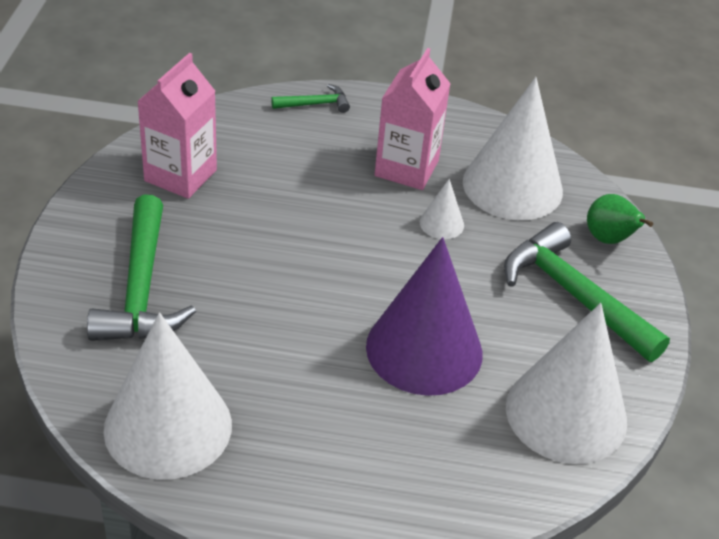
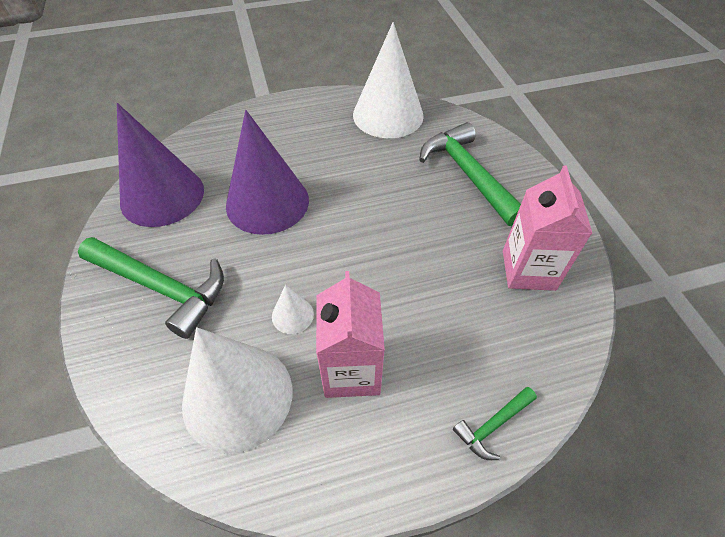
camera: 160 degrees right, 10 degrees up
white cone [506,303,627,464] -> purple cone [117,103,204,227]
green pear [587,194,653,244] -> none

